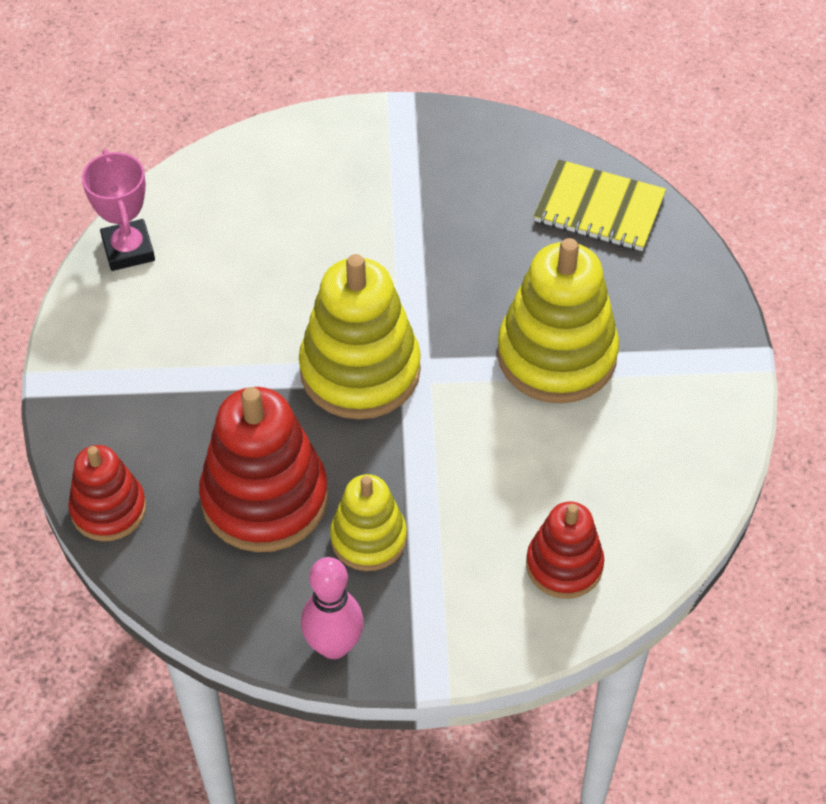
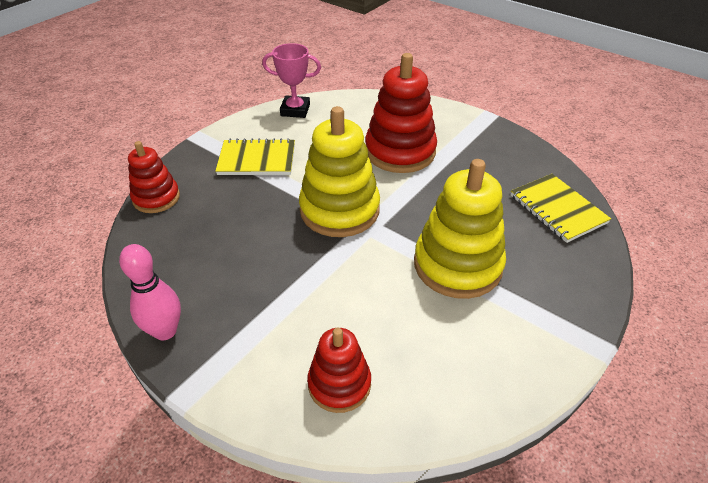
camera: 40 degrees right, 10 degrees down
pink trophy [82,150,155,271] -> pink trophy turned 75 degrees clockwise [262,43,321,118]
red stacking toy [199,387,328,552] -> red stacking toy moved to [365,53,437,173]
yellow stacking toy [330,474,407,571] -> none
none -> yellow notebook [215,139,295,175]

